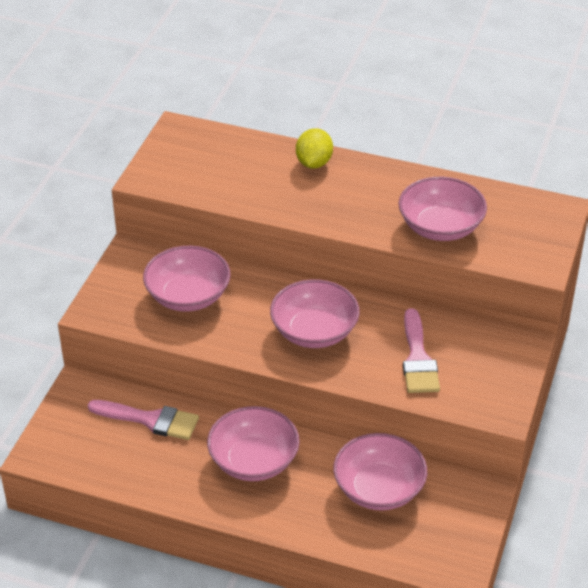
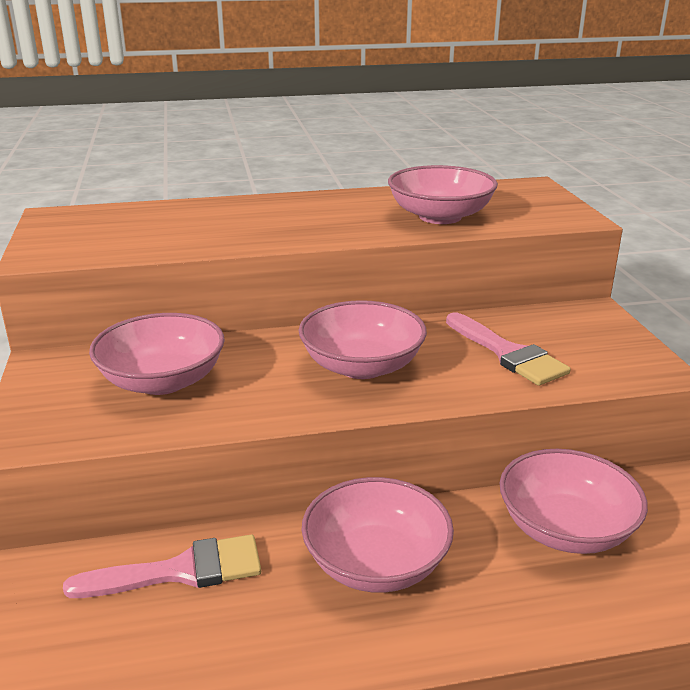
camera: 30 degrees left, 15 degrees down
yellow lemon [296,128,333,169] -> none

